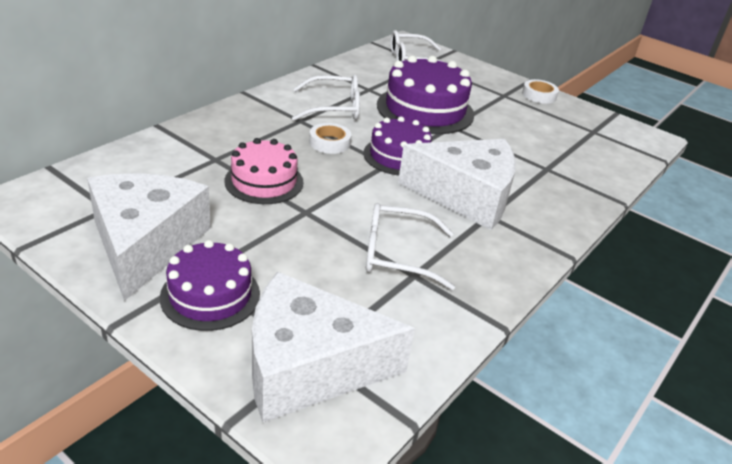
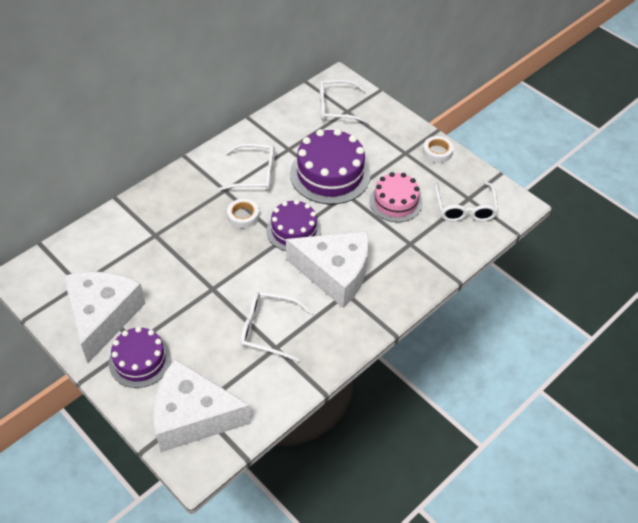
camera: 10 degrees right, 15 degrees up
pink cake [225,138,304,204] -> pink cake moved to [369,172,423,222]
none -> white glasses [435,182,498,222]

